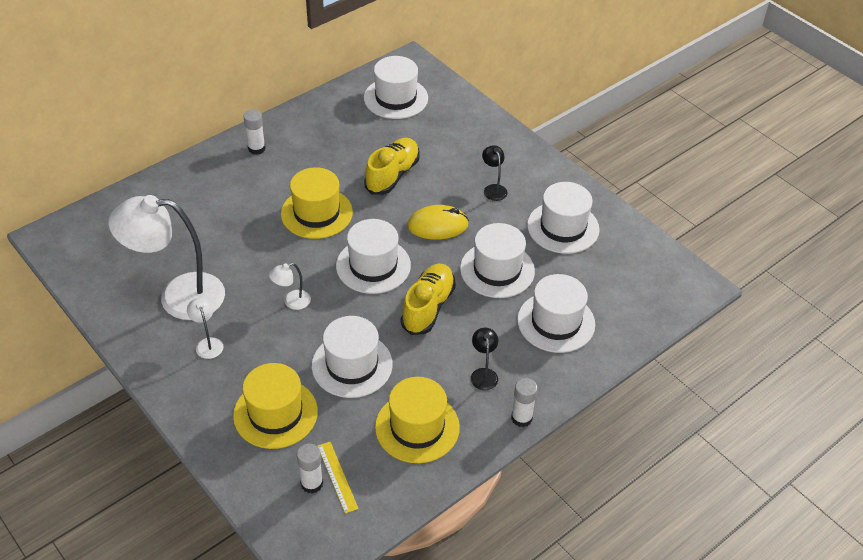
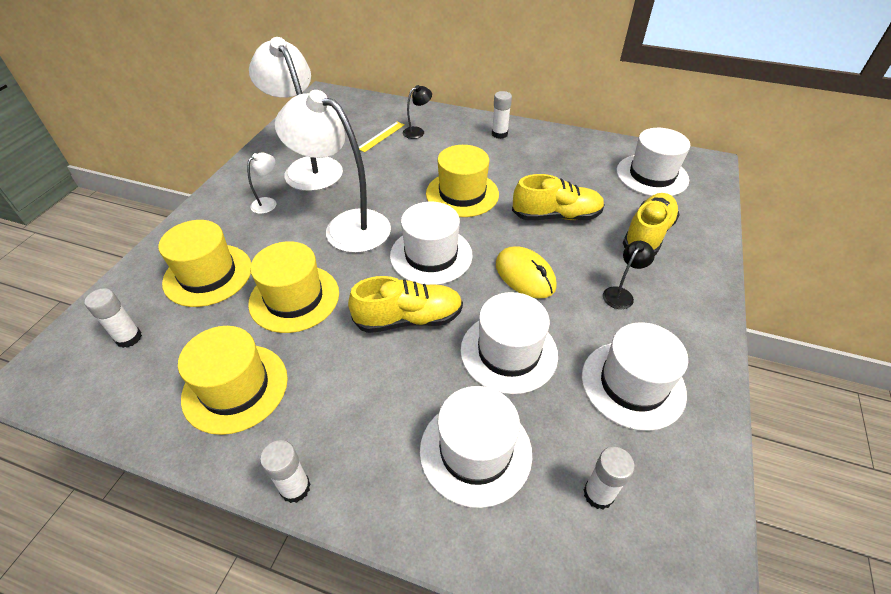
camera: 60 degrees right, 0 degrees up
white lamp [269,263,311,310] -> white lamp [275,90,391,253], size x2.41
white hat [312,316,393,398] -> yellow hat [248,241,339,333]
yellow ruler [318,442,359,514] -> yellow ruler moved to [359,122,405,152]
black lamp [471,327,498,390] -> black lamp moved to [403,85,432,139]
none -> white glue stick [584,447,635,510]
none -> yellow shoe [623,193,680,255]

